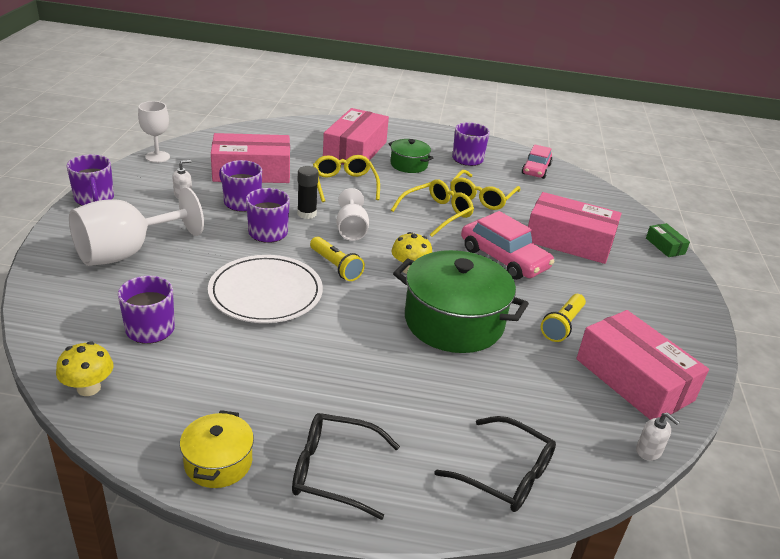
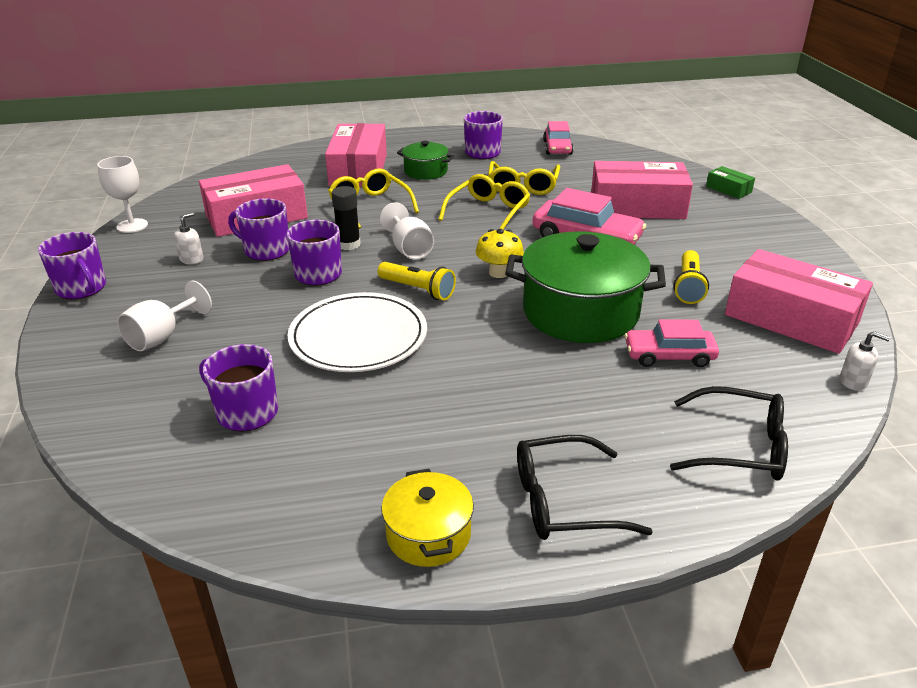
camera: 15 degrees left, 0 degrees up
yellow mushroom [56,342,114,396] -> none
white goblet [69,187,204,266] -> white goblet [117,281,212,351], size x0.57
none -> pink car [624,319,719,367]

